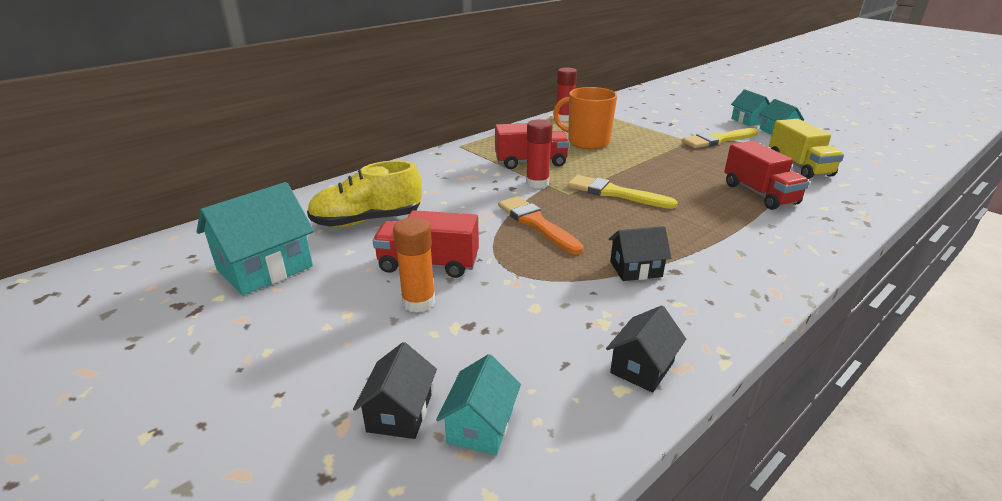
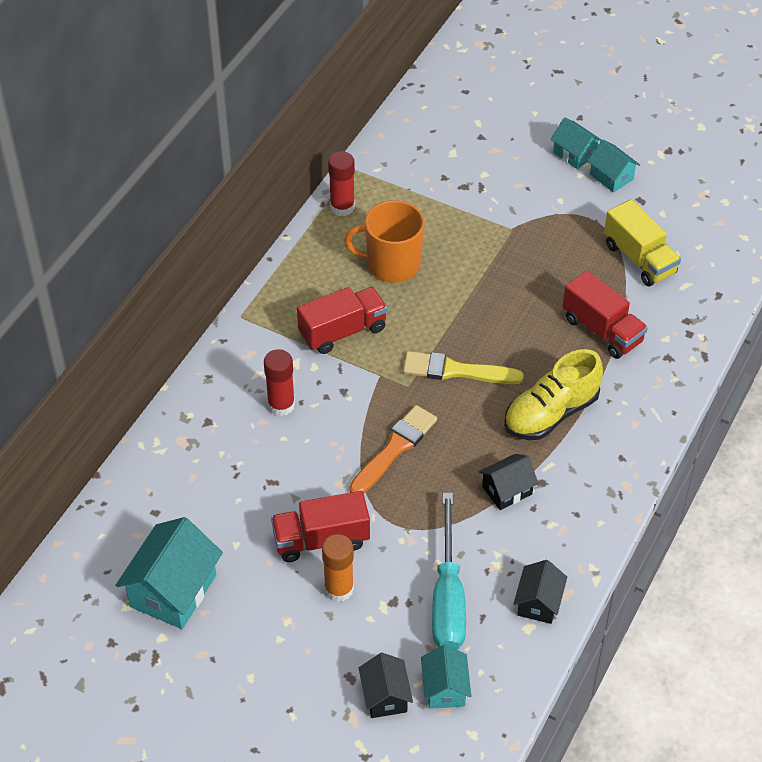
camera: 20 degrees left, 20 degrees up
yellow shoe [307,160,422,227] -> yellow shoe moved to [504,349,603,440]
orange brush [498,196,584,254] -> orange brush turned 90 degrees clockwise [349,405,437,493]
red glue stick [526,119,553,188] -> red glue stick moved to [264,349,295,416]
yellow brush [682,128,758,148] -> none
none -> turquoise screwdriver [432,493,466,650]

